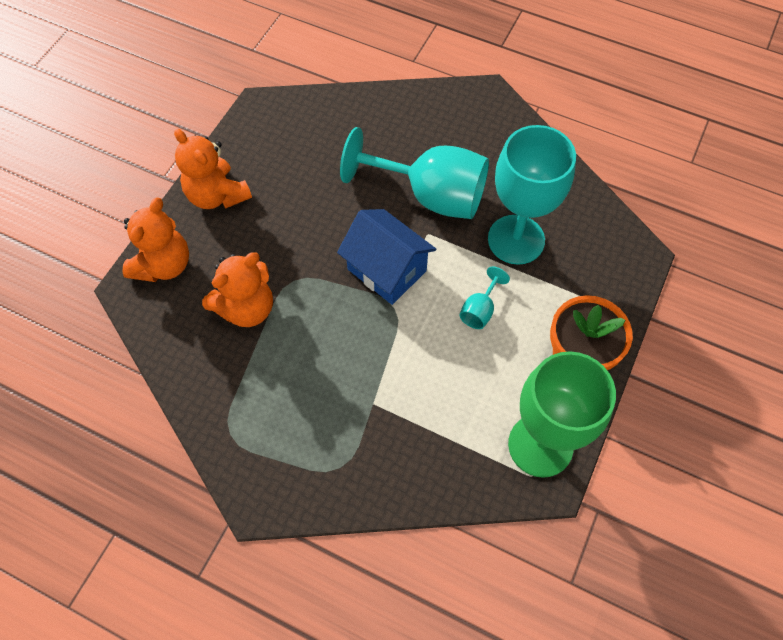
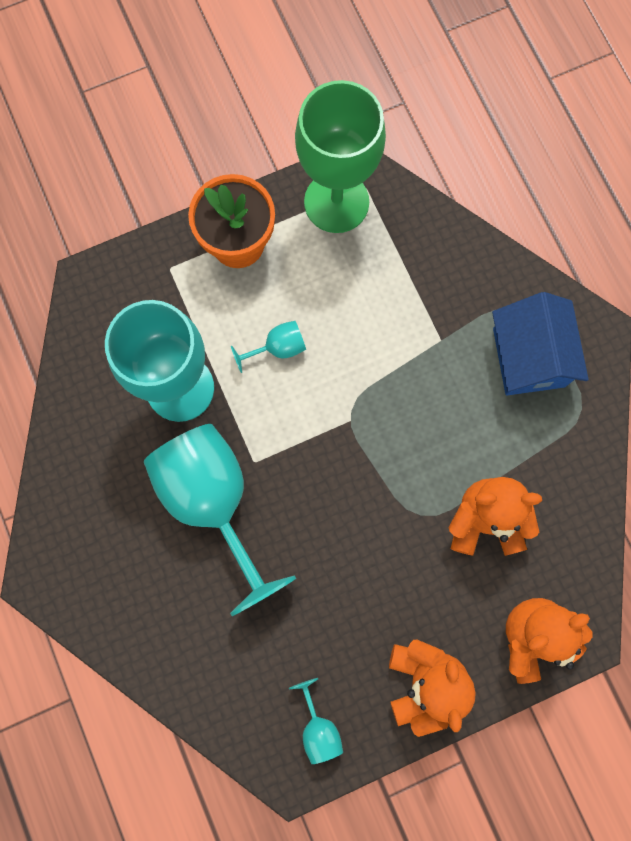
camera: 140 degrees left, 15 degrees up
blue house [337,209,436,305] -> blue house moved to [492,292,589,395]
none -> turquoise goblet [289,678,343,764]

